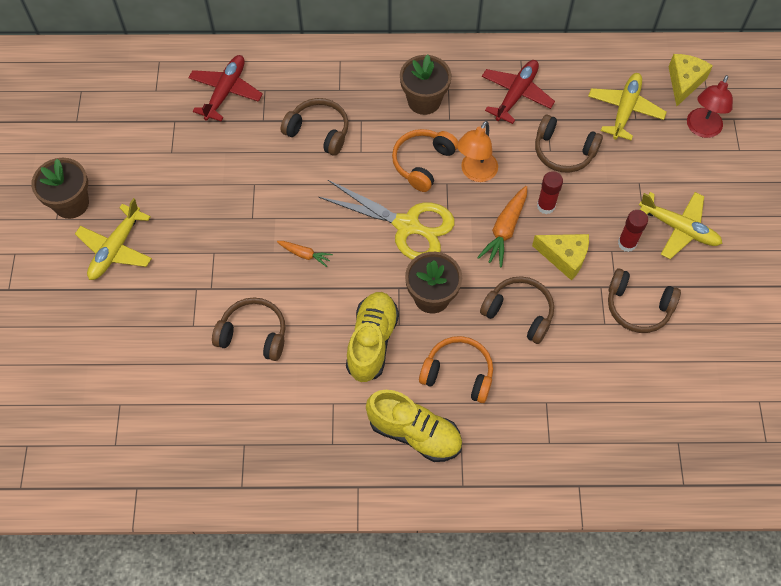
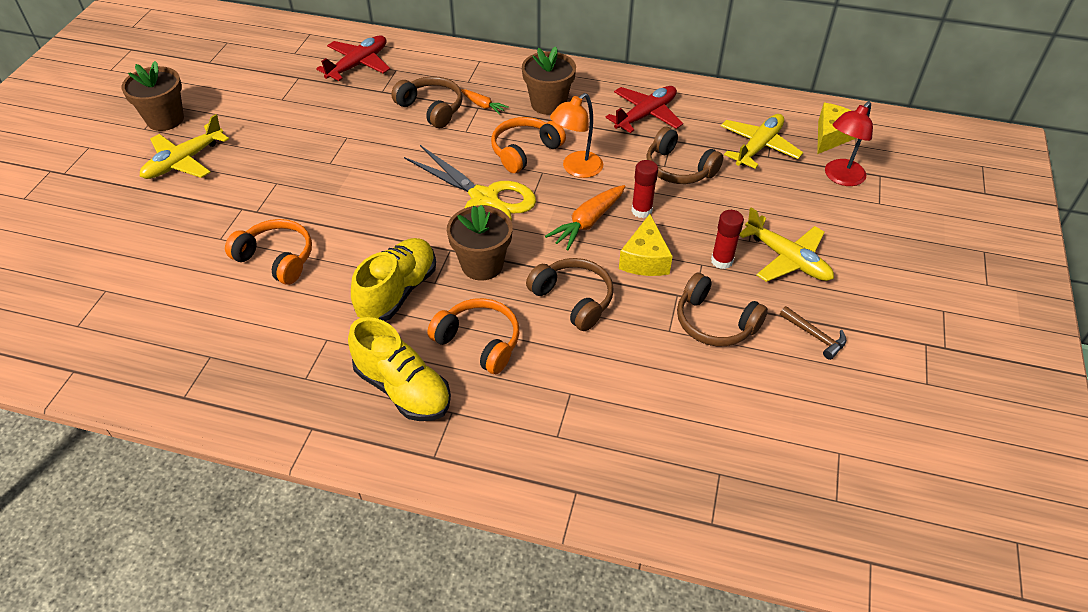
camera: 15 degrees right, 15 degrees down
brown headphones [212,297,286,361] -> orange headphones [225,219,312,285]
orange carrot [277,241,333,267] -> orange carrot moved to [461,89,509,115]
yellow cheese [532,234,589,281] -> yellow cheese turned 60 degrees clockwise [619,214,673,276]
none -> brown hammer [780,306,846,360]

